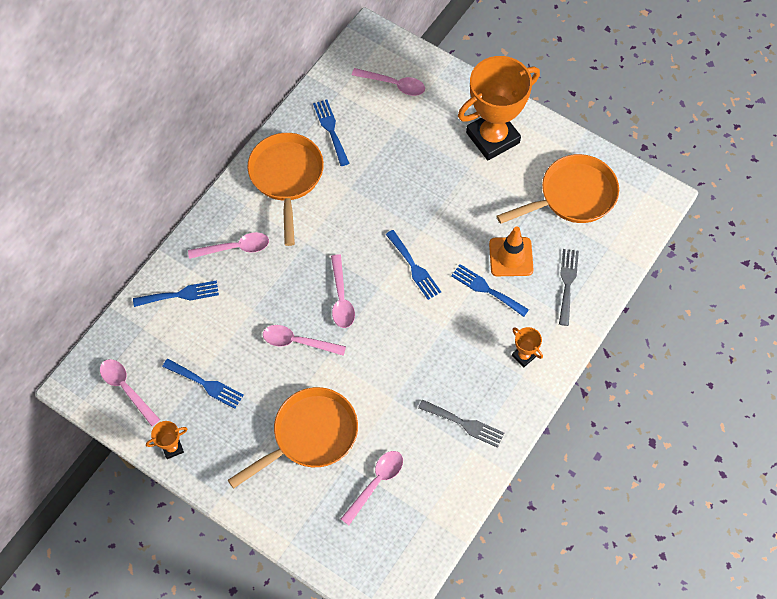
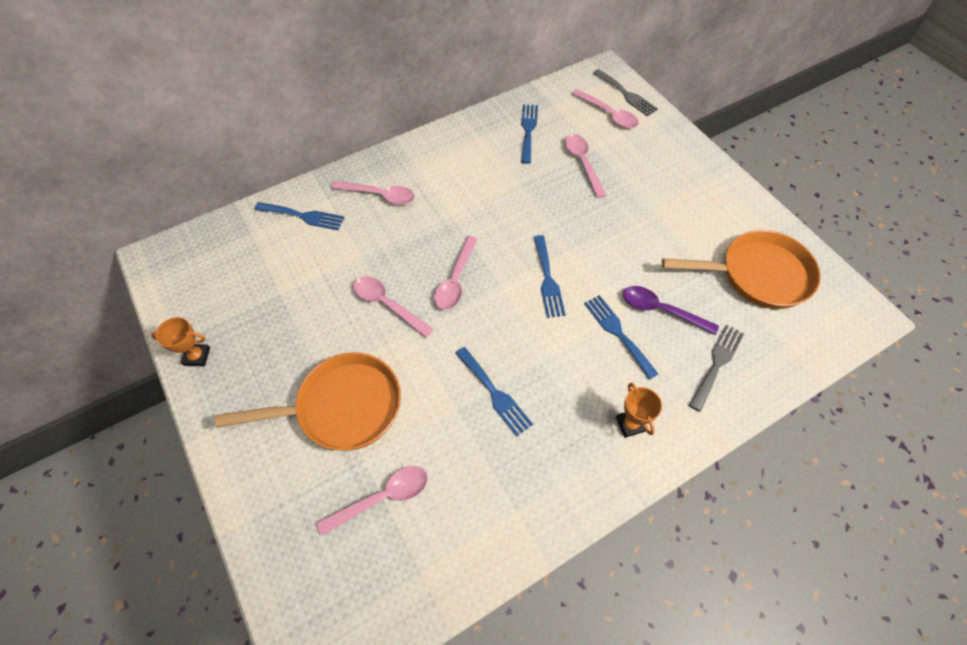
camera: 25 degrees right, 5 degrees down
pink spoon [100,359,160,426] -> pink spoon moved to [565,134,606,198]
blue fork [162,359,244,409] -> blue fork moved to [455,347,533,436]
orange pan [247,133,324,246] -> none
grey fork [418,399,504,448] -> grey fork moved to [593,69,658,117]
orange trophy [458,56,540,160] -> none
orange traffic cone [489,227,534,276] -> purple spoon [623,286,719,335]

